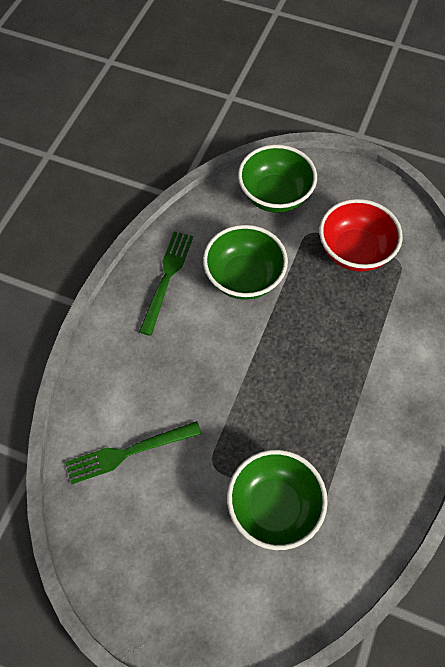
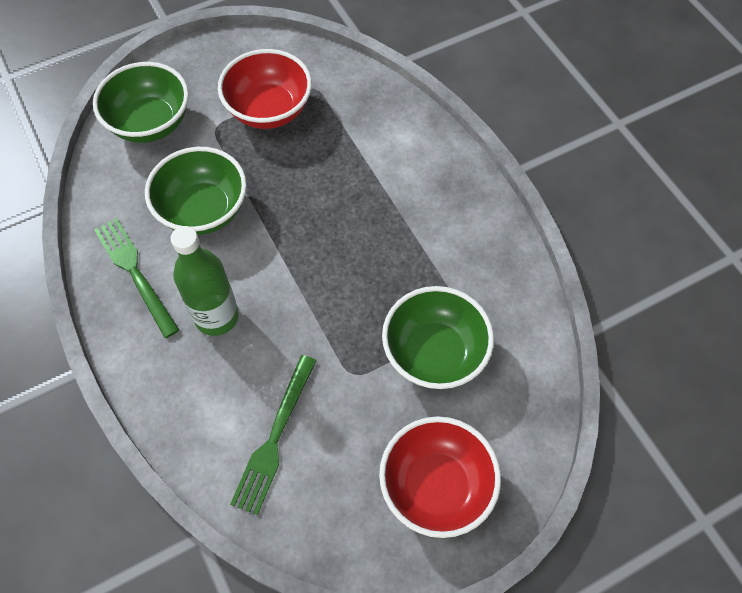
camera: 50 degrees left, 0 degrees up
none -> green bottle [170,226,239,336]
none -> red bowl [379,416,501,538]

